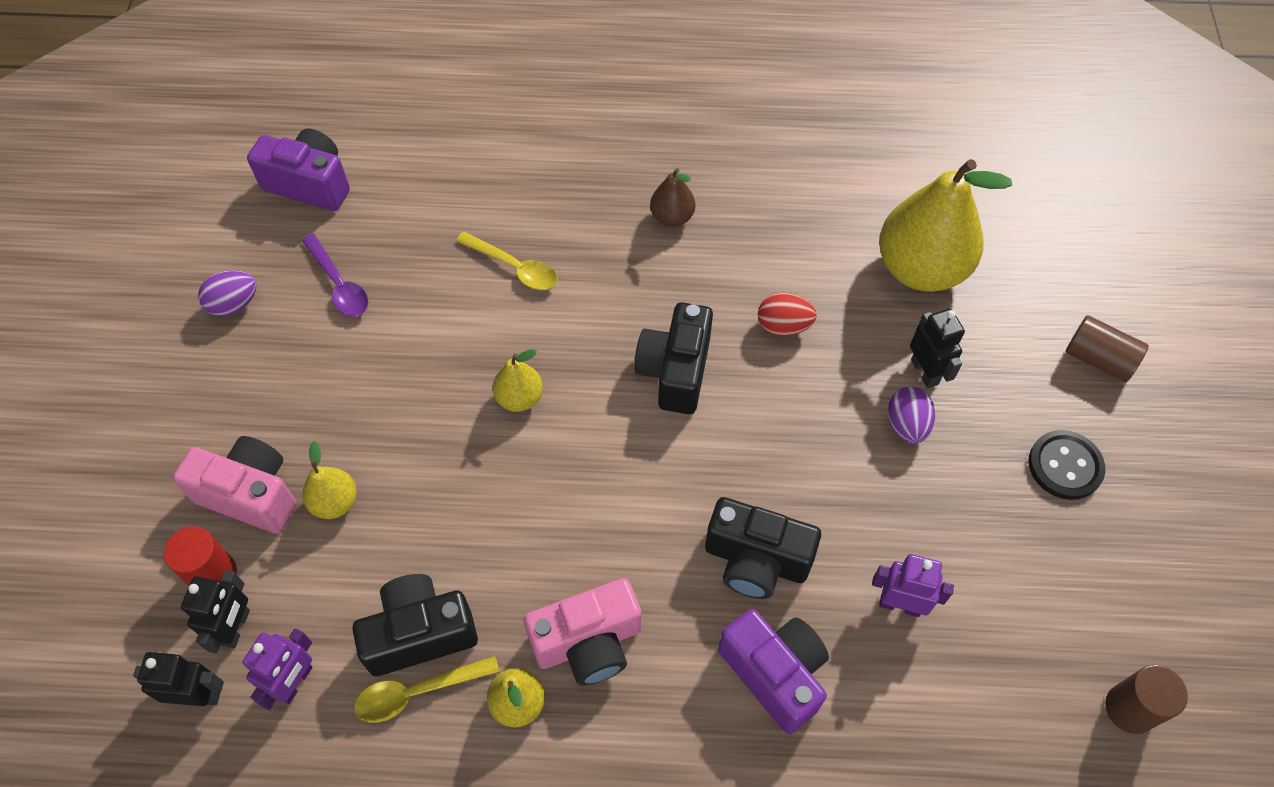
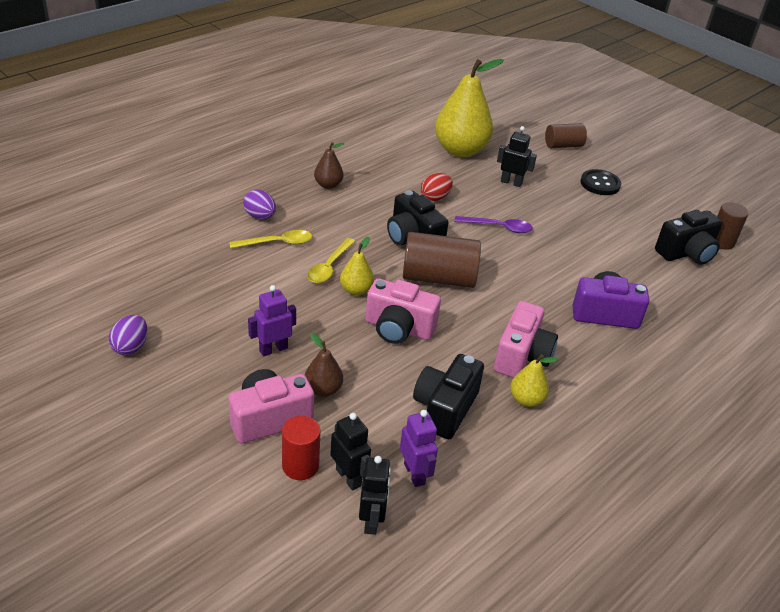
camera: 50 degrees left, 20 degrees down
black robot [133,652,224,706] -> black robot turned 135 degrees clockwise [359,456,391,535]
purple camera [247,129,350,211] -> none
purple spoon [302,234,368,317] -> purple spoon moved to [455,216,533,233]
yellow pear [302,441,357,519] -> brown pear [305,333,343,397]
yellow spoon [354,656,500,723] -> yellow spoon moved to [307,238,356,283]
black camera [705,497,821,599] -> black camera moved to [655,210,723,265]
purple robot [872,554,954,617] -> purple robot moved to [248,285,296,356]
purple egg [888,386,935,444] -> purple egg moved to [243,190,276,219]
none -> pink camera [365,279,441,344]
none -> brown cylinder [403,232,481,288]

